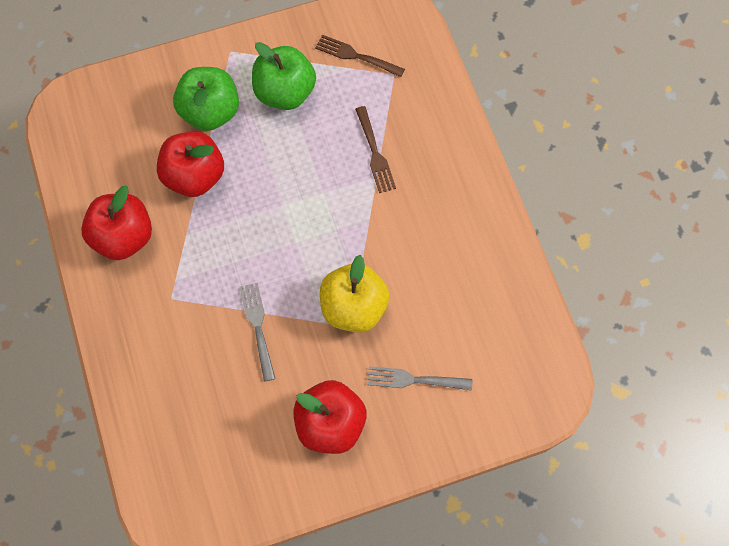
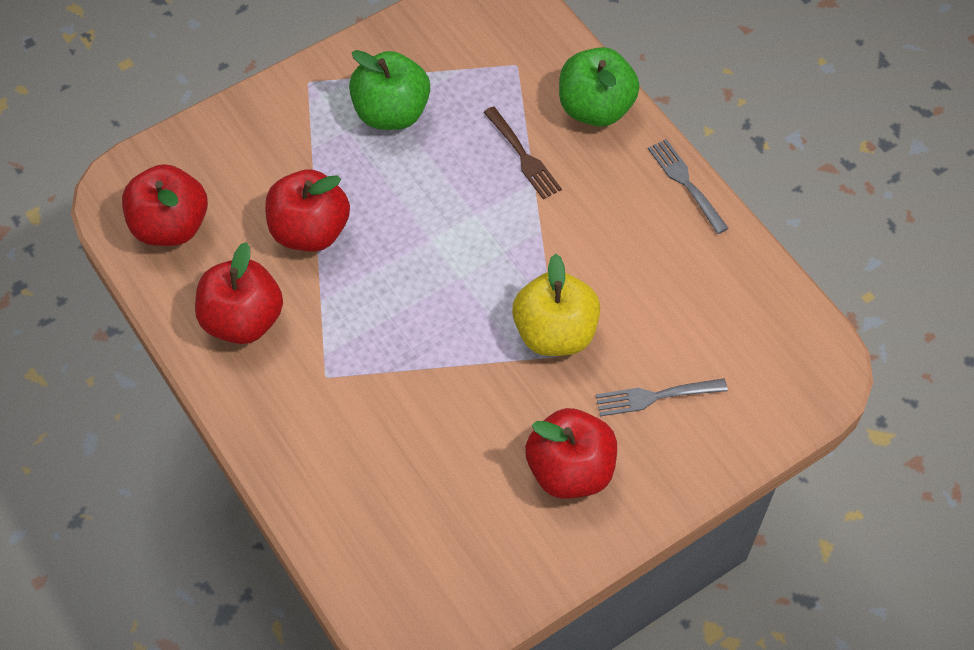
camera: 15 degrees left, 10 degrees down
green apple [173,67,239,131] -> green apple moved to [559,47,640,127]
grey fork [240,283,275,382] -> grey fork moved to [648,139,728,234]
brown fork [315,35,405,77] -> none
none -> red apple [122,164,208,246]

